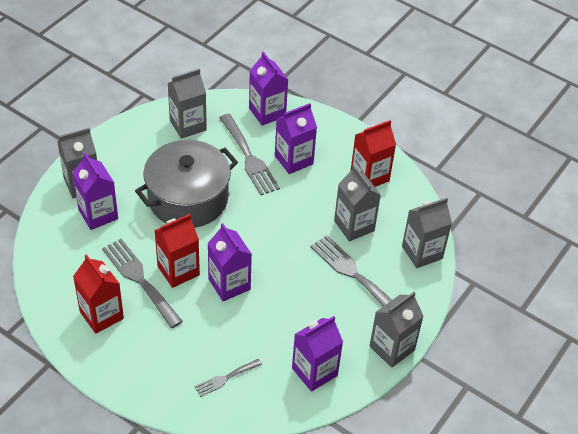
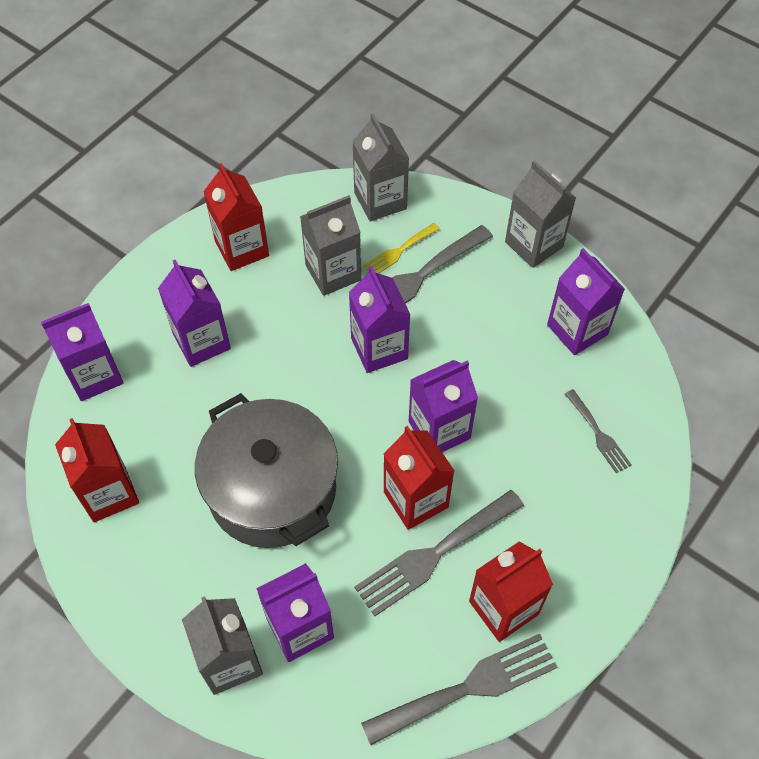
camera: 85 degrees left, 10 degrees up
grey carton [168,69,207,139] -> red carton [55,418,139,522]
grey fork [219,114,280,195] -> grey fork moved to [361,634,557,745]
none -> purple carton [349,266,411,373]
none -> yellow fork [363,223,440,274]

